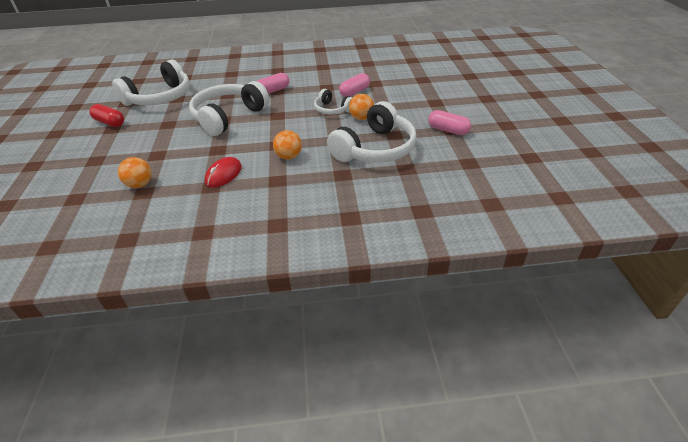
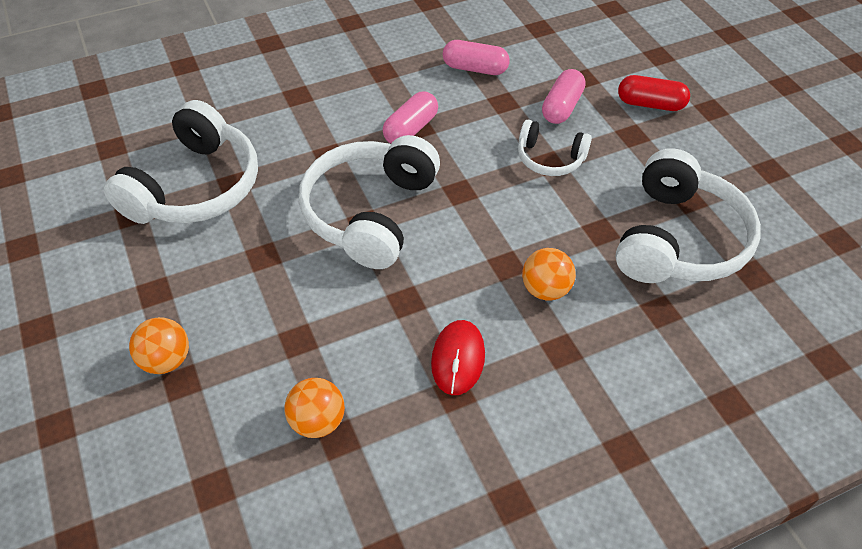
camera: 20 degrees left, 10 degrees up
red capsule [89,104,124,127] -> red capsule moved to [618,75,690,111]
orange ball [349,94,374,120] -> orange ball moved to [129,317,189,374]
pink capsule [428,110,471,135] -> pink capsule moved to [443,40,510,75]

